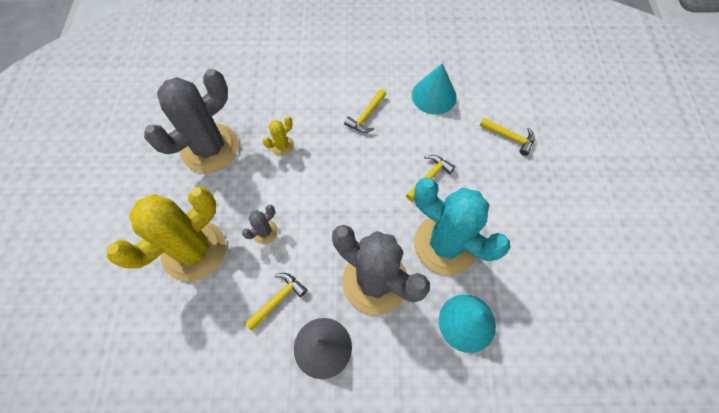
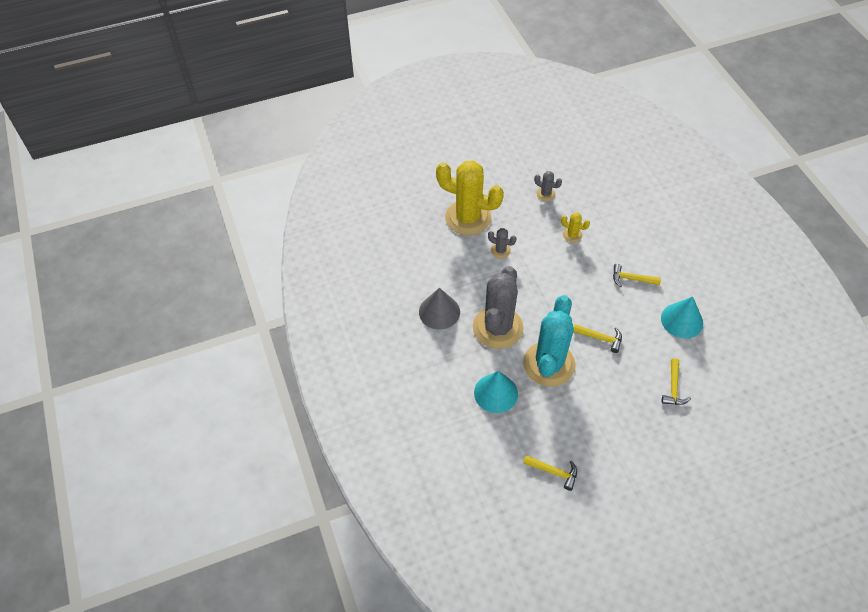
camera: 70 degrees right, 10 degrees down
grey cactus [144,69,239,173] -> grey cactus [534,171,562,201], size x0.42
yellow hammer [245,273,307,331] -> yellow hammer moved to [523,455,577,491]

